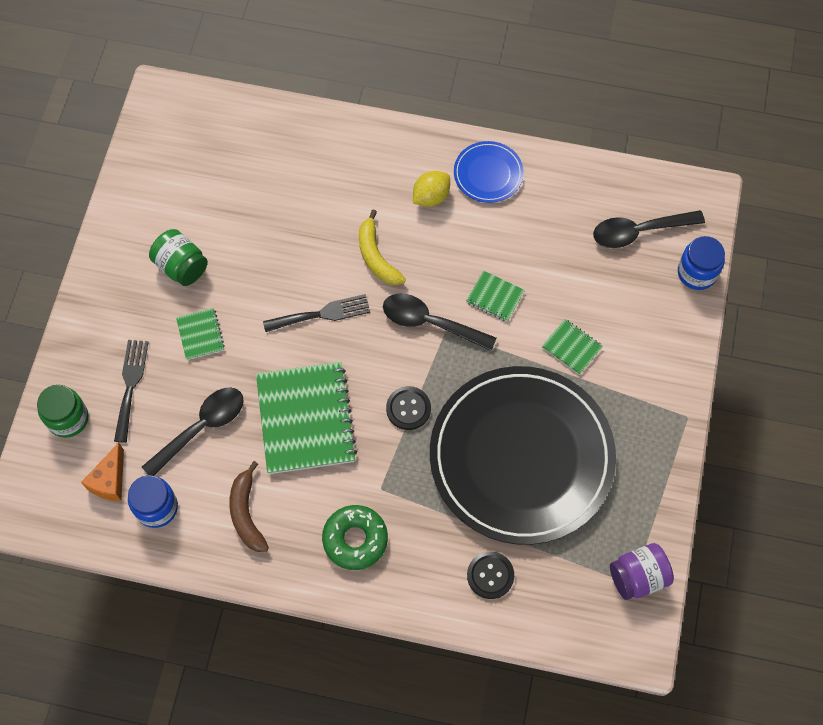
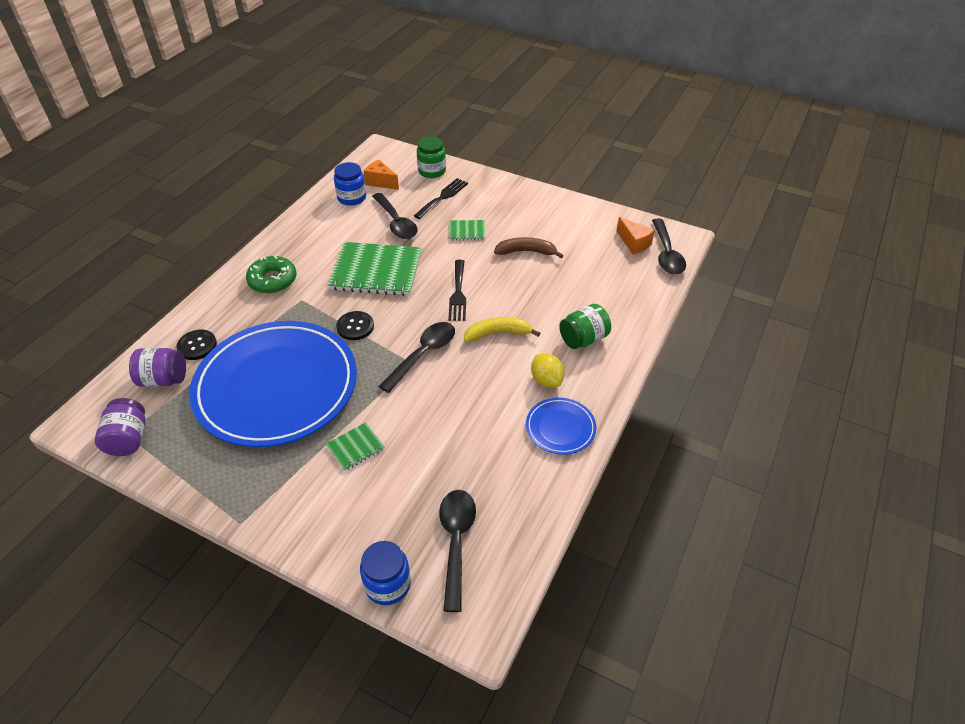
camera: 105 degrees right, 20 degrees down
black fork [114,340,149,443] -> black fork turned 75 degrees counterclockwise [414,178,468,219]
green jar [149,229,208,286] -> green jar moved to [559,304,611,349]
brown banana [229,461,269,552] -> brown banana moved to [494,237,563,258]
black plate [430,366,616,545] -> blue plate [189,321,357,447]
green notebook [466,270,525,322] -> none
none -> purple jar [129,348,186,387]
none -> orange cheese [617,217,655,254]
none -> black spoon [652,219,686,275]

